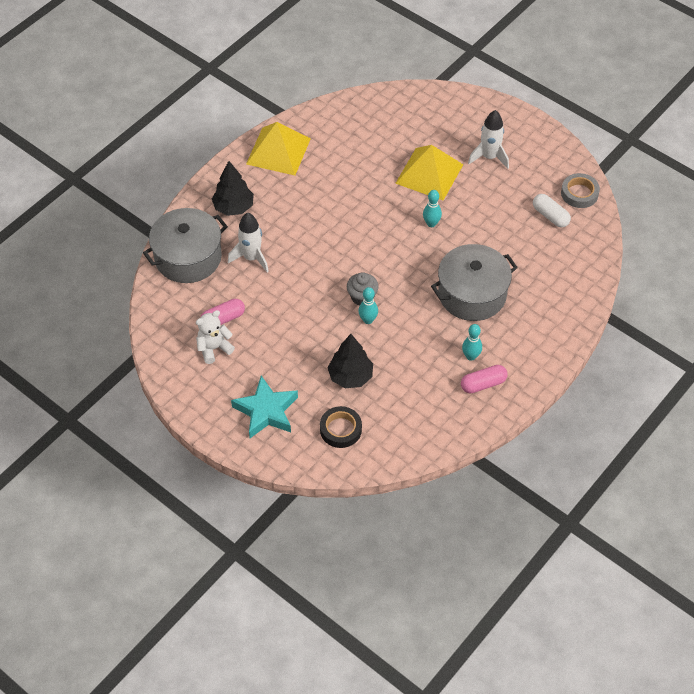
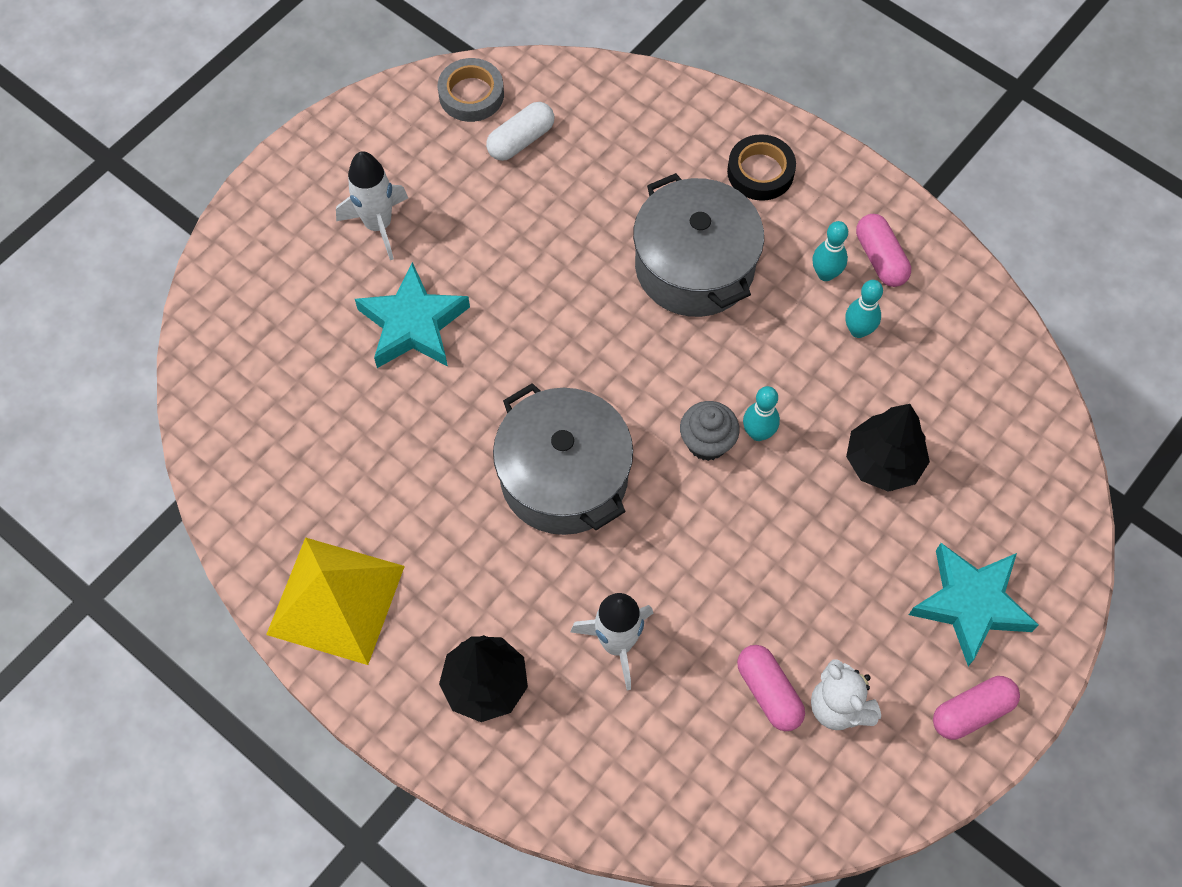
camera: 90 degrees left, 10 degrees up
grey pot [143,208,228,283] -> grey pot moved to [493,383,633,535]
black tape [320,406,362,448] -> black tape moved to [727,134,796,201]
yellow pyramid [395,145,464,200] -> turquoise star [355,262,470,368]
turquoise bowling pin [423,190,442,227] -> turquoise bowling pin moved to [845,280,883,338]
none -> pink capsule [933,676,1020,740]

